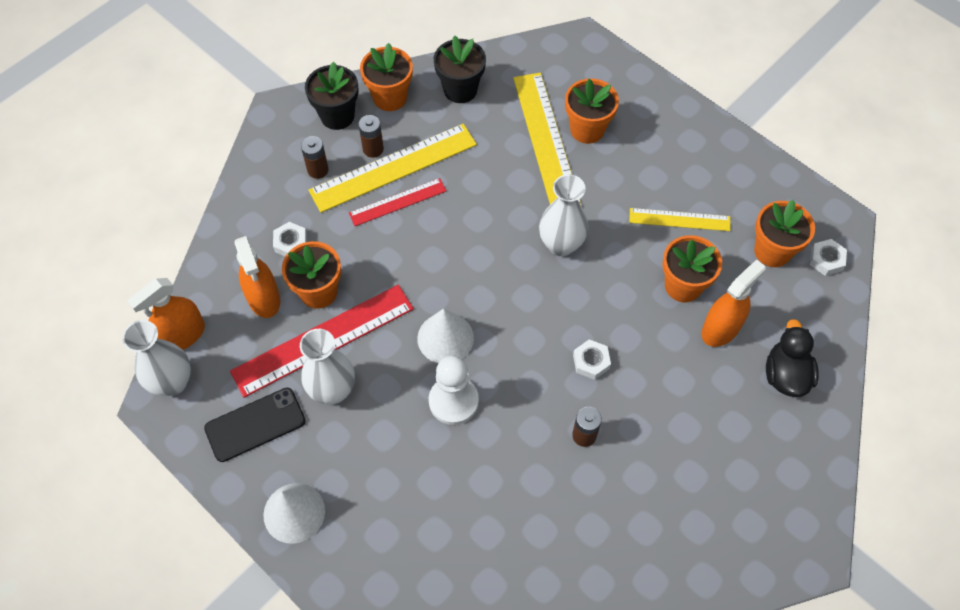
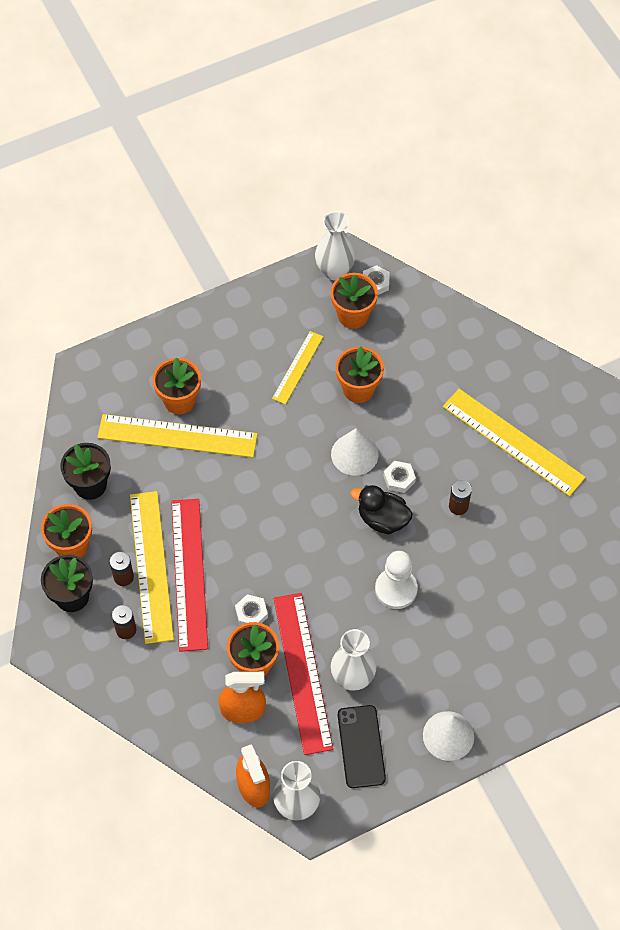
camera: 70 degrees left, 0 degrees up
white nut [273,222,307,256] -> white nut moved to [235,594,268,625]
red ruler [349,178,447,226] -> red ruler [171,499,208,652], size x1.77
white cone [417,309,474,363] -> white cone moved to [331,429,379,476]
white vase [539,174,589,256] -> white vase moved to [315,211,355,280]
orange spray bottle [701,260,766,347] -> none
black duck [766,319,819,397] -> black duck moved to [350,485,413,534]
none -> yellow ruler [443,389,586,496]

